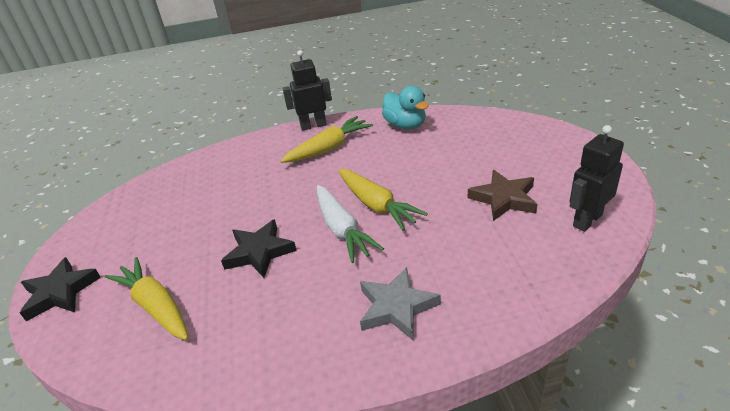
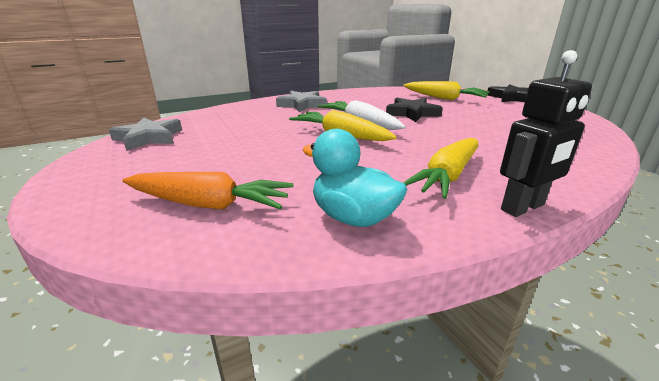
camera: 160 degrees right, 10 degrees down
brown star [468,170,537,221] -> none
black robot [570,125,624,232] -> grey star [109,117,182,151]
none -> orange carrot [122,172,294,210]

